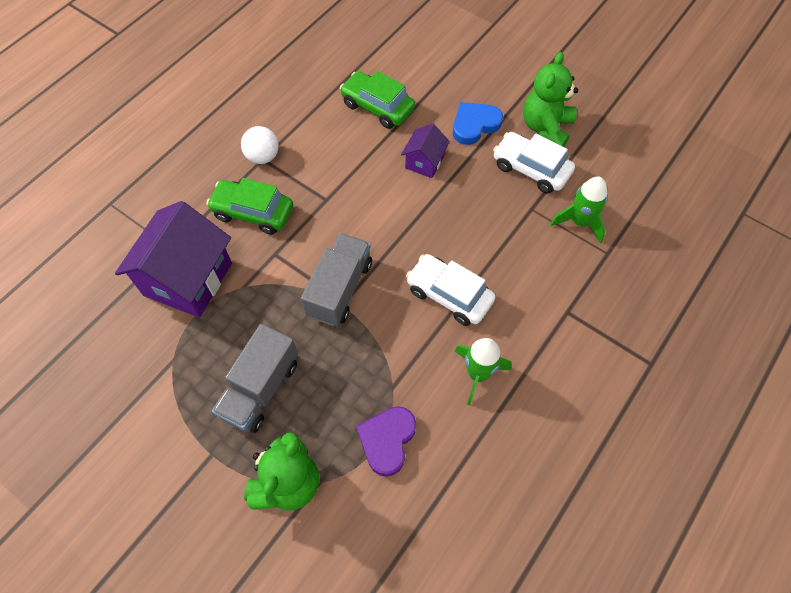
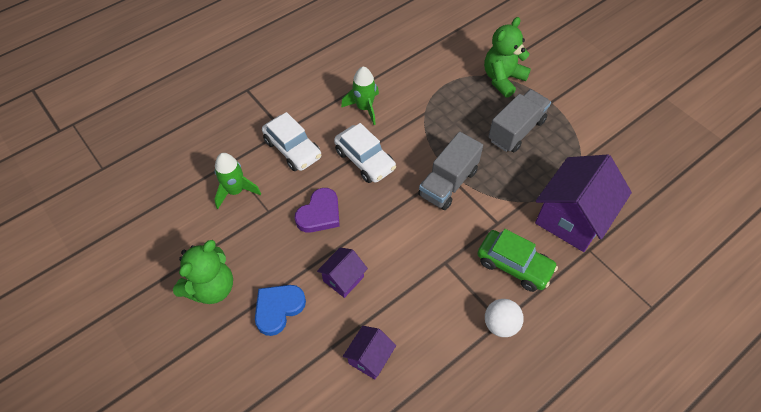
camera: 165 degrees left, 5 degrees down
green car [340,71,415,129] -> purple house [343,326,396,380]
purple heart [356,406,416,477] -> purple heart moved to [295,188,340,233]
blue heart [453,102,503,145] -> blue heart turned 150 degrees clockwise [255,285,306,336]
white car [493,132,575,194] -> white car moved to [262,112,321,171]

